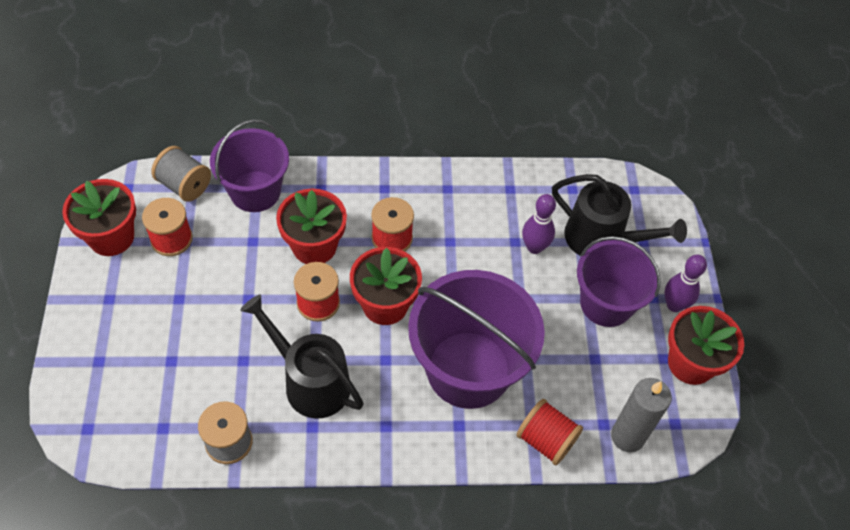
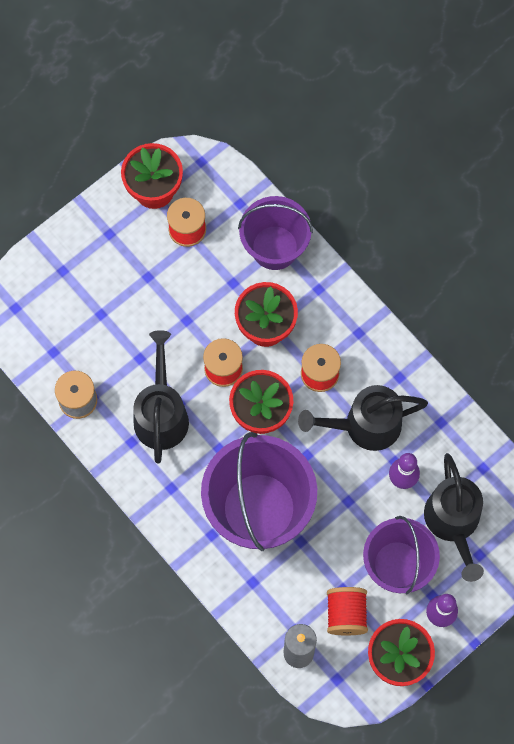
camera: 55 degrees right, 15 degrees up
grey spool [151,146,211,202] -> none
red spool [516,399,583,465] -> red spool moved to [327,587,368,635]
none -> black watering can [298,385,428,451]

